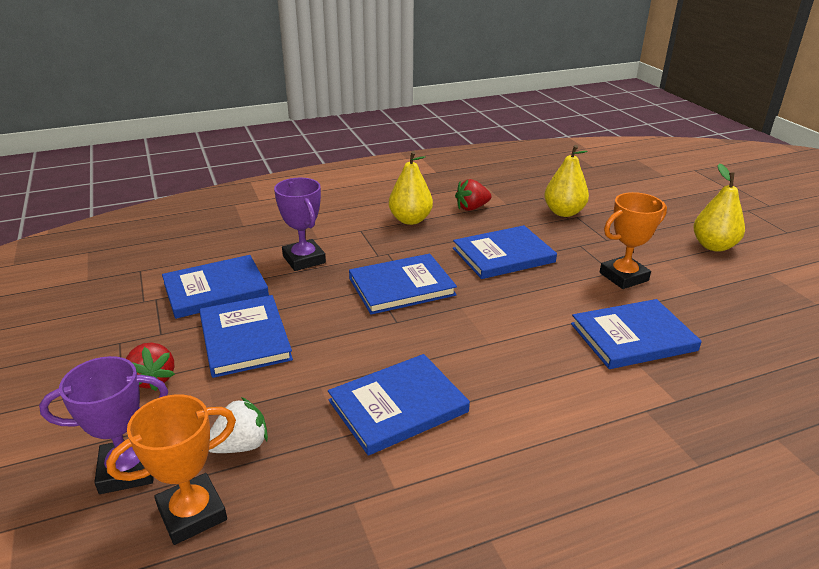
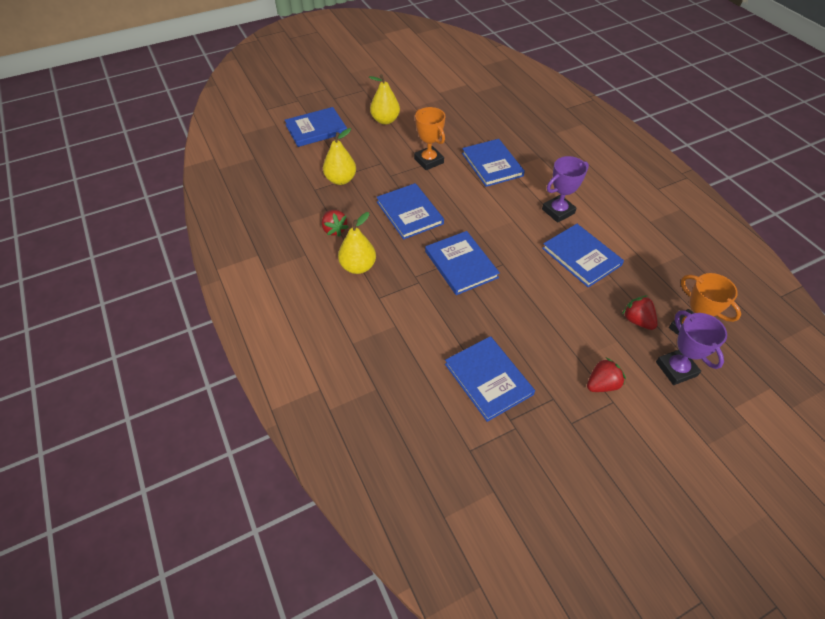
camera: 95 degrees left, 20 degrees up
blue book [199,295,293,378] -> blue book moved to [285,107,347,147]
white strawberry [209,397,268,453] -> red strawberry [622,296,658,330]
purple trophy [274,178,326,271] -> purple trophy moved to [542,156,589,223]

